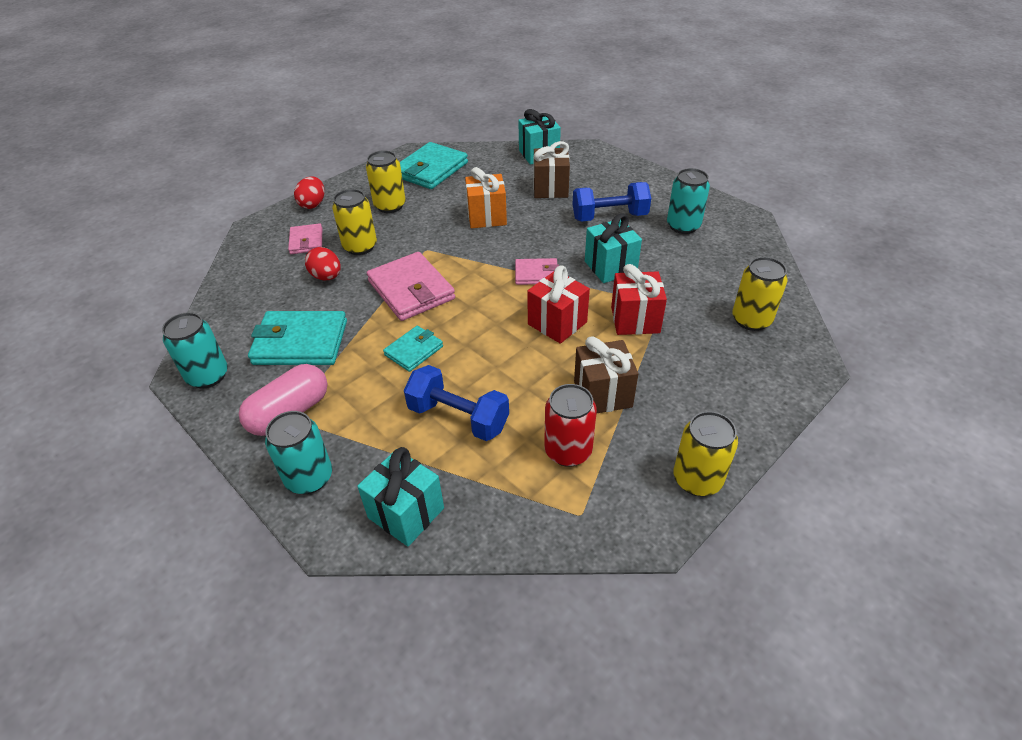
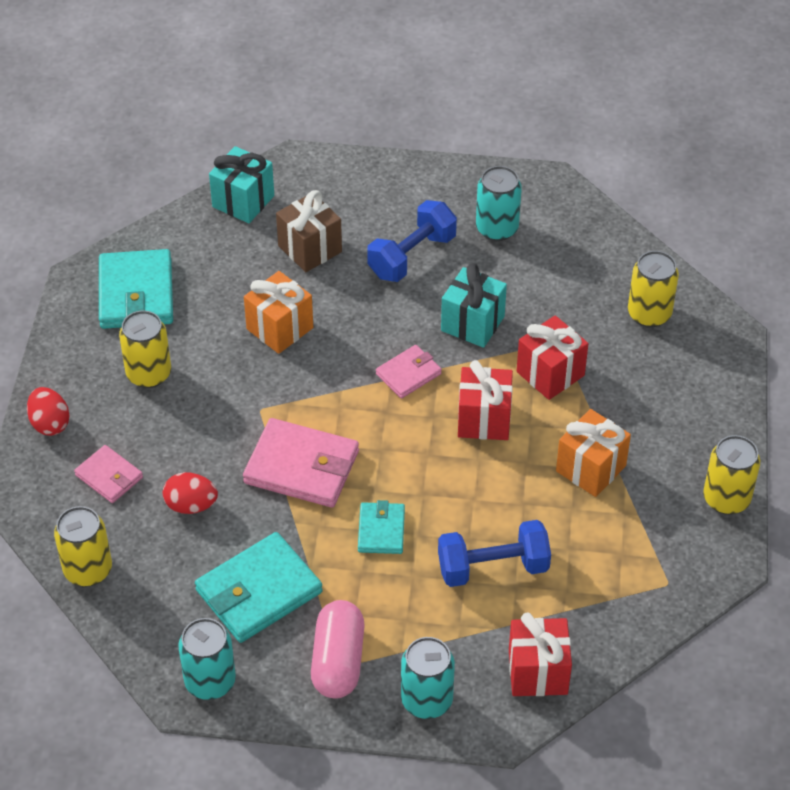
camera: 40 degrees left, 5 degrees up
yellow can [332,189,377,255] -> yellow can moved to [54,506,112,587]
turquoise gift [357,447,444,546] -> red gift [509,613,572,696]
red can [544,384,597,467] -> none
brown gift [574,336,638,414] -> orange gift [556,409,631,497]

